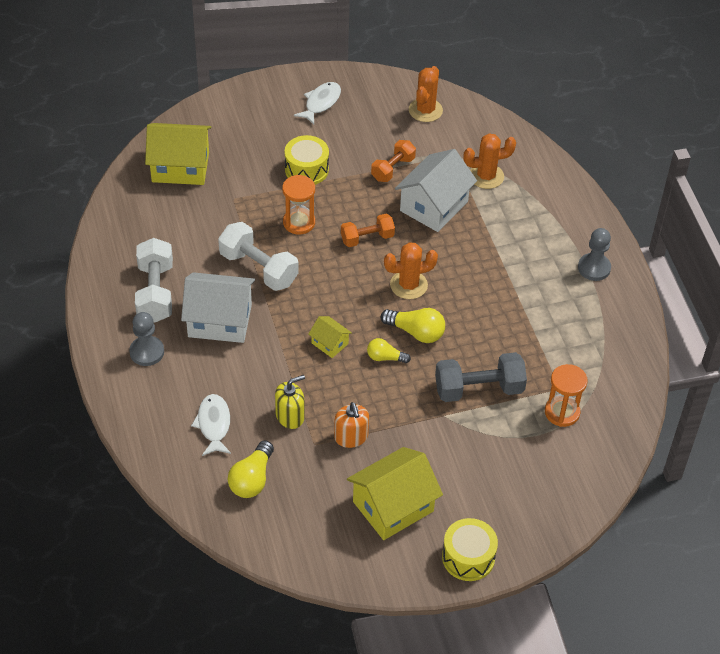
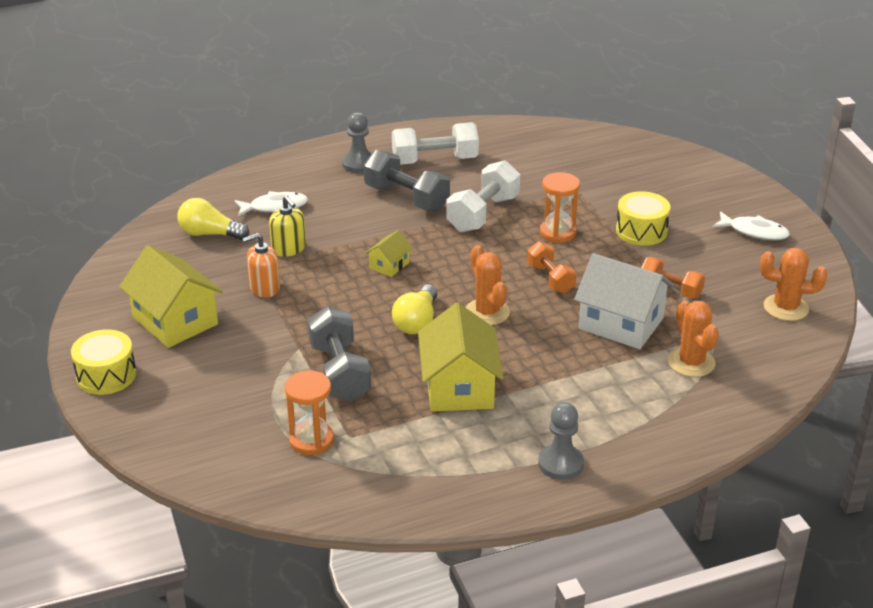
camera: 85 degrees right, 15 degrees down
yellow house [145,123,211,185] -> yellow house moved to [418,303,504,412]
white house [181,272,255,343] -> grey dumbbell [364,150,450,212]
yellow light bulb [367,338,411,363] -> none

